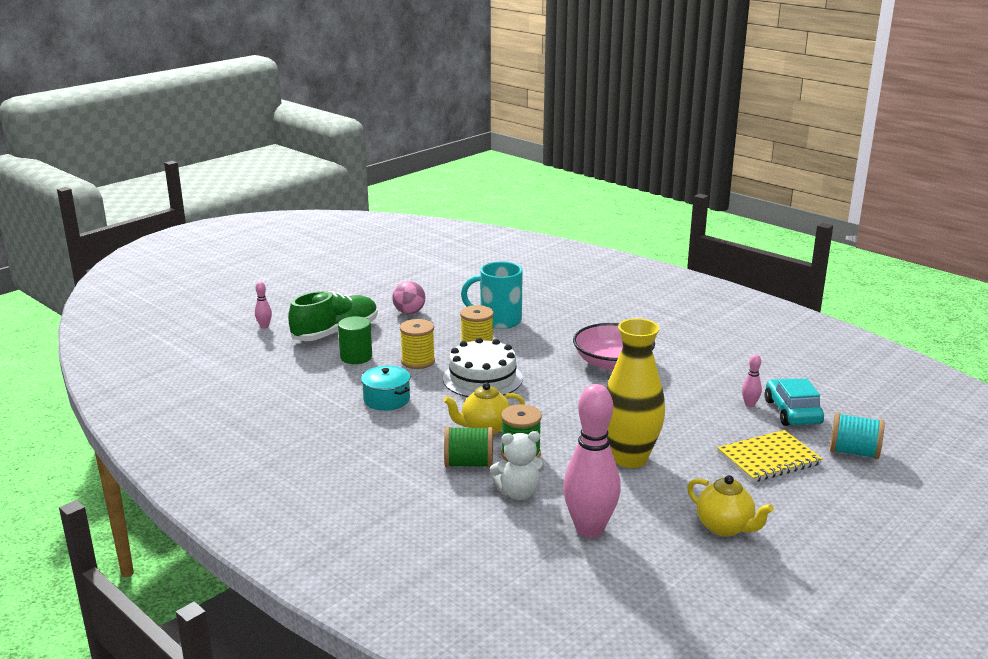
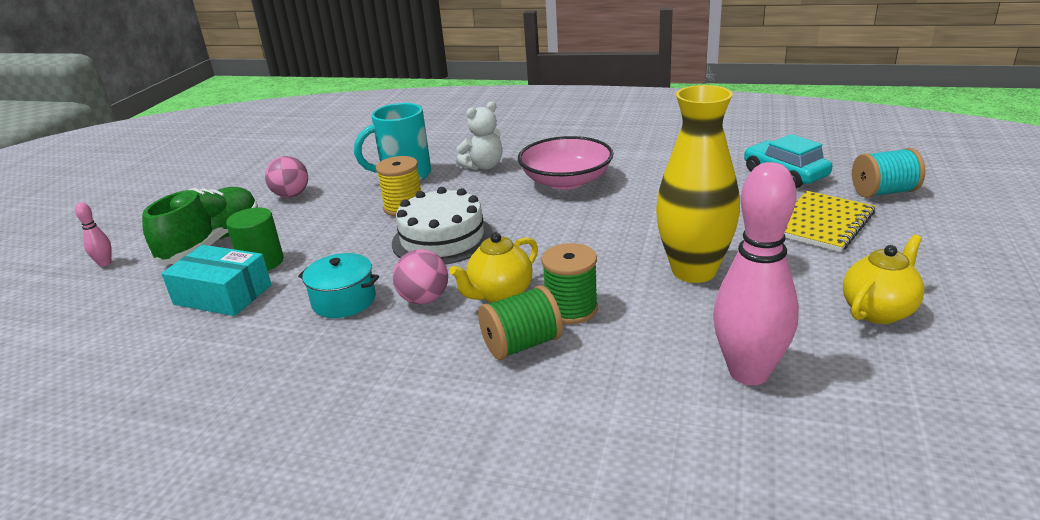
camera: 25 degrees left, 5 degrees up
yellow spool [400,319,435,369] -> none
white teddy bear [490,431,545,500] -> white teddy bear moved to [456,101,503,170]
yellow teapot [687,475,774,537] -> yellow teapot turned 60 degrees counterclockwise [843,235,925,324]
pink bowling pin [742,354,762,407] -> none
none -> turquoise box [161,245,272,316]
none -> pink ball [393,249,448,304]

